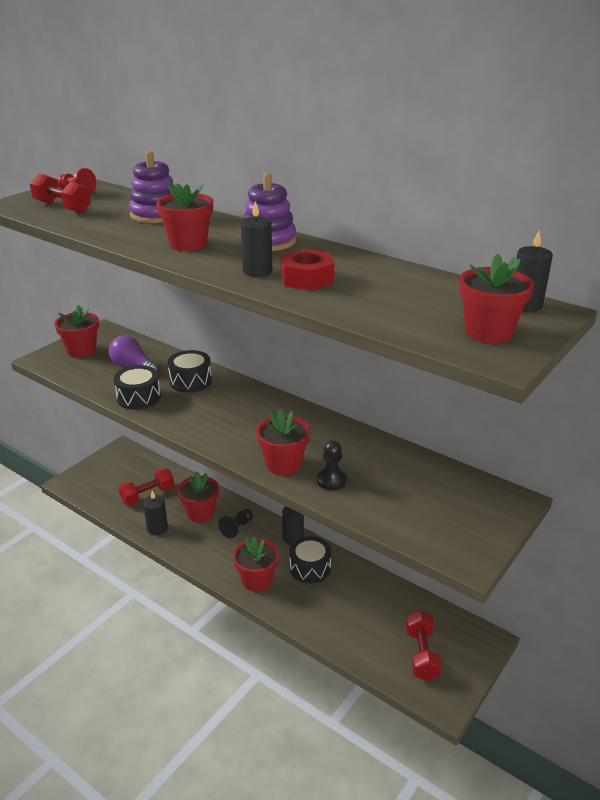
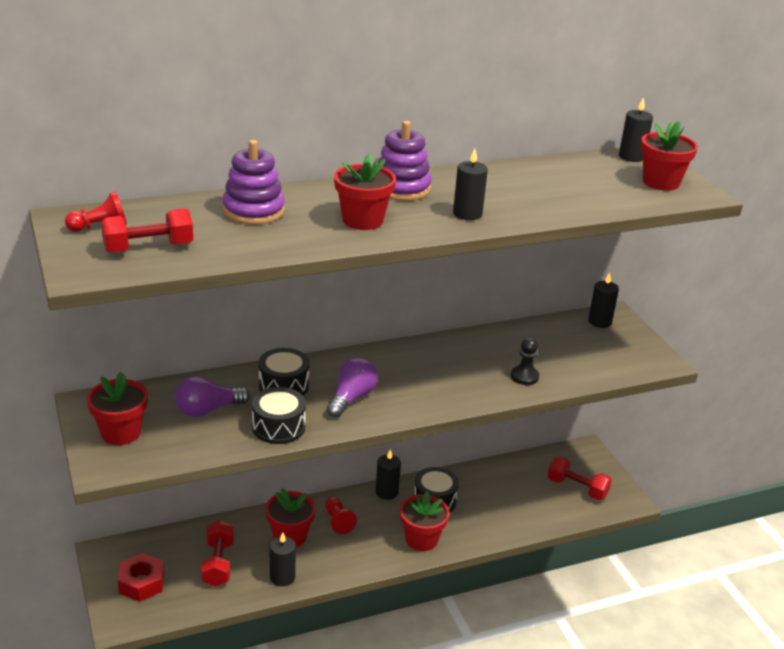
camera: 60 degrees left, 0 degrees up
black pawn [218,509,253,538] -> red pawn [325,497,357,534]
red flower pot [256,409,310,475] -> none
red nut [281,249,335,291] -> red nut moved to [117,553,164,602]
none -> purple light bulb [327,357,378,417]
none -> black candle [588,273,619,328]

